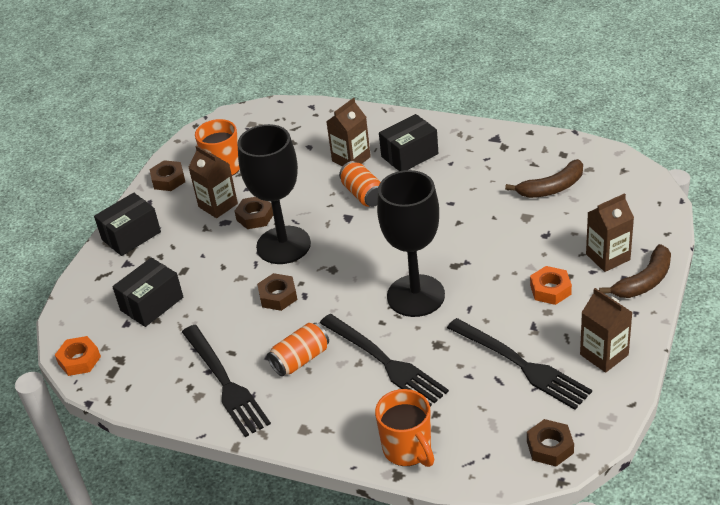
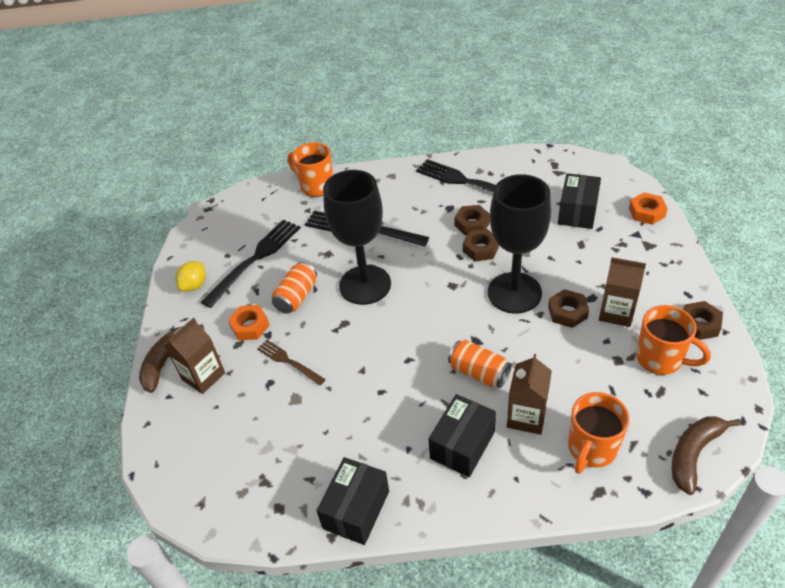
camera: 155 degrees right, 5 degrees up
orange nut [55,336,101,376] -> orange nut moved to [629,193,668,225]
black box [94,193,161,256] -> black box moved to [316,457,389,545]
orange can [267,323,329,376] -> orange can moved to [272,262,317,314]
black fork [447,318,592,410] -> black fork turned 105 degrees clockwise [201,219,301,308]
brown banana [505,159,583,198] -> brown banana moved to [672,416,741,495]
brown nut [527,419,574,466] -> brown nut moved to [454,205,490,235]
brown carton [580,288,633,373] -> yellow lemon [175,261,206,292]
none -> brown fork [257,340,326,386]
none -> orange mug [568,392,630,474]

